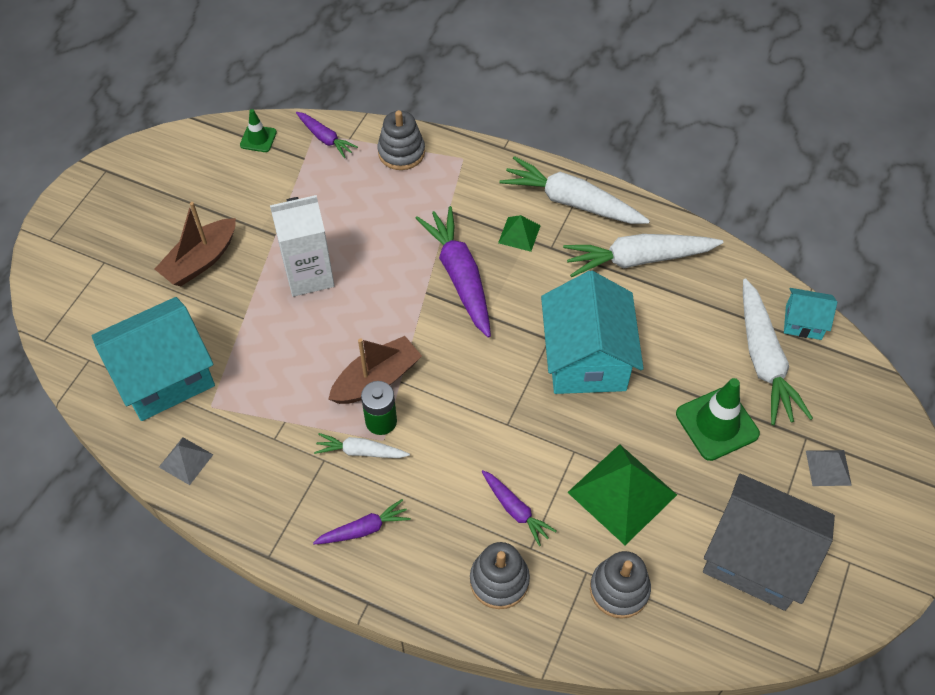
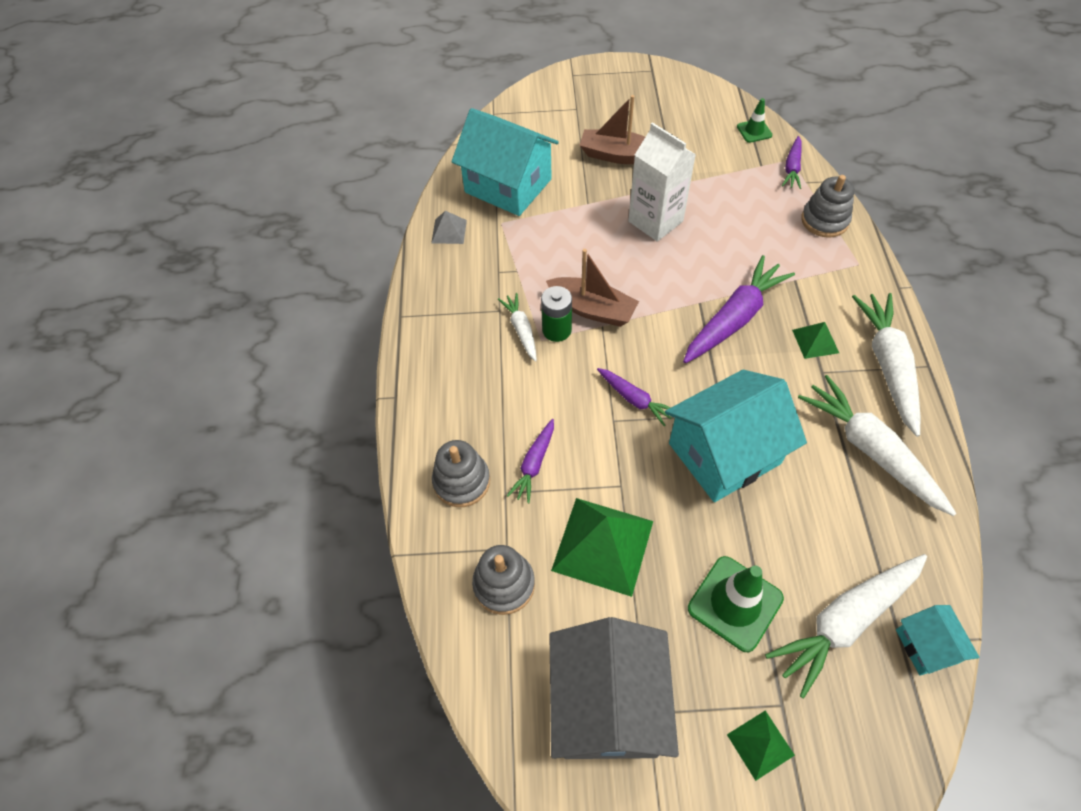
camera: 65 degrees right, 0 degrees up
purple carrot [313,499,411,544] -> purple carrot moved to [597,368,671,426]
grey pyramid [806,450,852,486] -> green pyramid [727,711,795,781]

